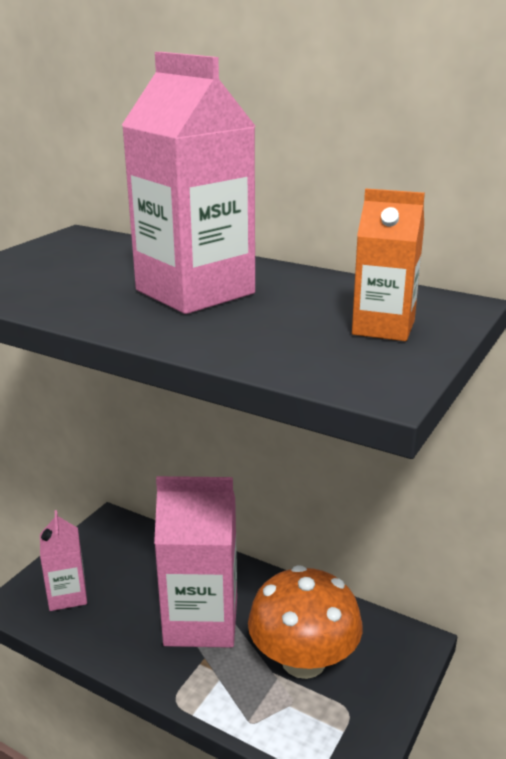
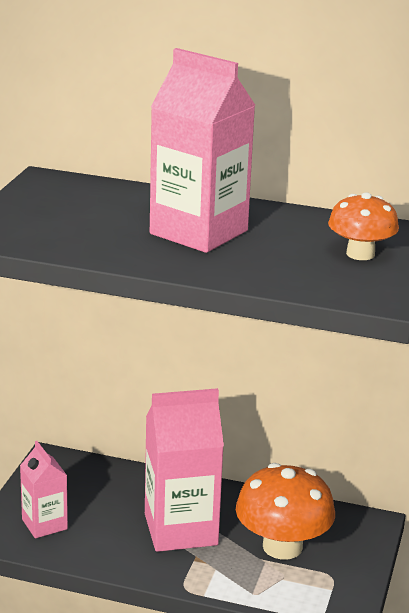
camera: 15 degrees left, 0 degrees up
orange carton [352,189,425,341] -> orange mushroom [328,192,399,260]

